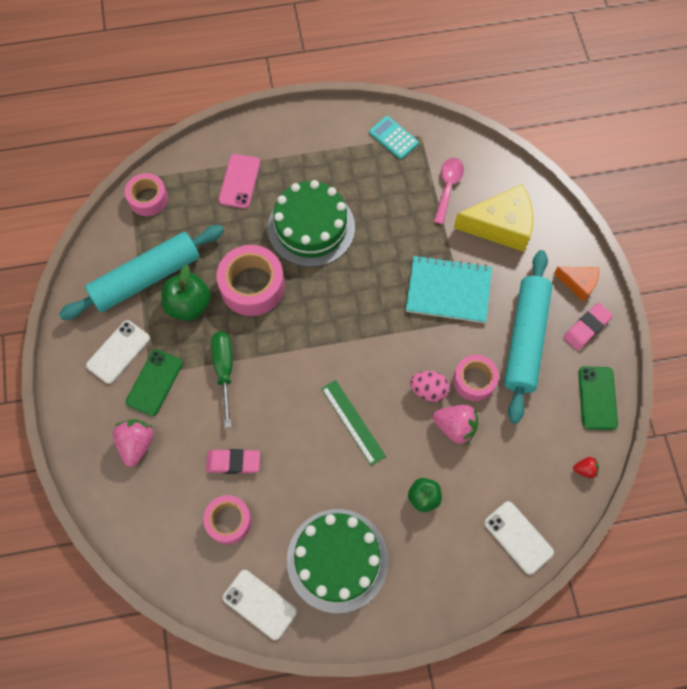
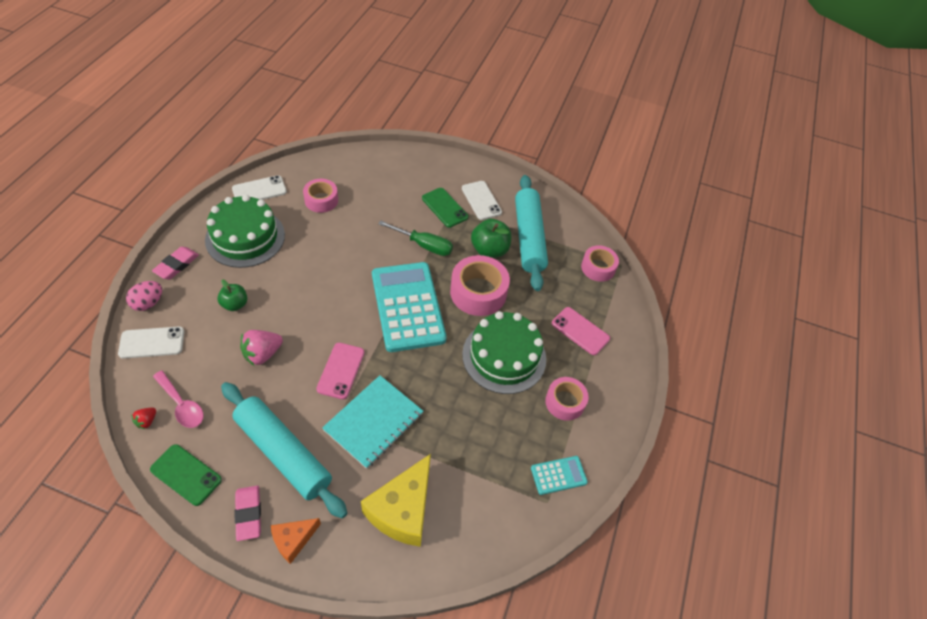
camera: 115 degrees right, 15 degrees down
pink strawberry [113,419,154,467] -> none
pink eraser [206,449,260,474] -> pink eraser moved to [152,247,199,279]
green ruler [321,380,386,466] -> none
pink egg [410,371,450,402] -> pink egg moved to [126,281,162,311]
pink spoon [434,158,464,224] -> pink spoon moved to [153,371,204,428]
pink tape [453,355,499,401] -> pink tape moved to [545,377,589,421]
none -> pink phone [316,343,365,399]
none -> turquoise calculator [372,262,447,352]

